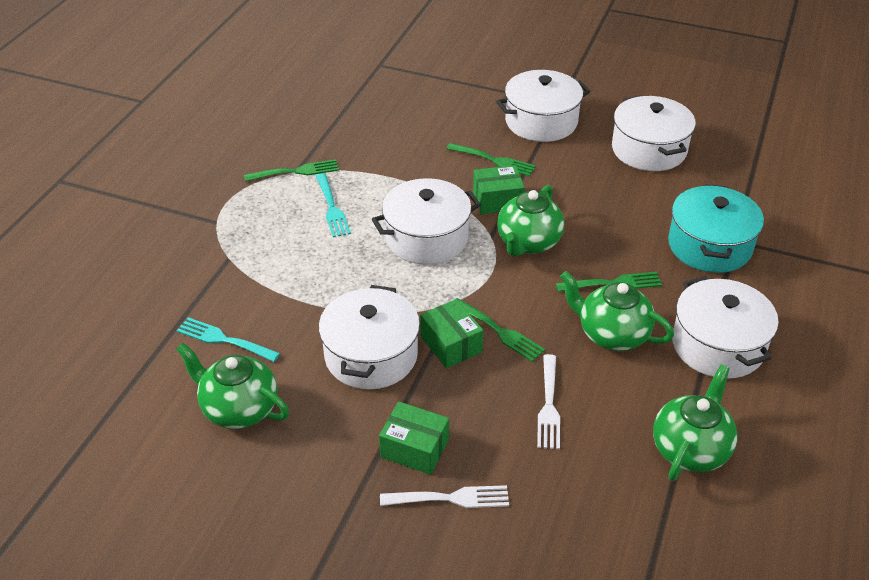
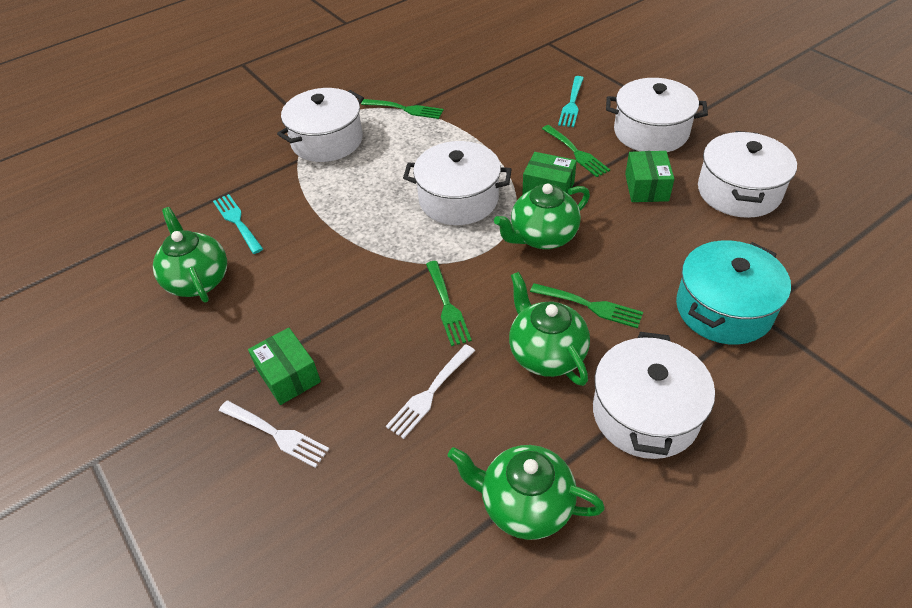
camera: 35 degrees right, 5 degrees up
turquoise fork [316,173,351,237] -> turquoise fork moved to [558,76,584,127]
white pot [319,285,420,389] -> white pot moved to [277,88,364,162]
green box [420,299,483,368] -> green box moved to [625,151,674,202]
green teapot [653,364,737,481] -> green teapot turned 135 degrees counterclockwise [448,445,605,540]

